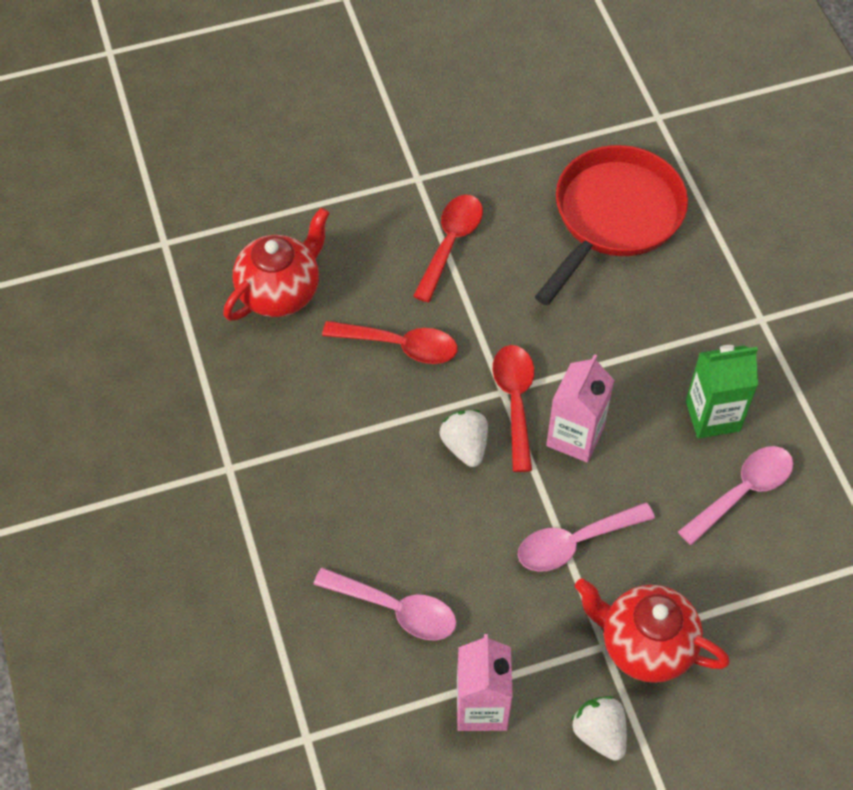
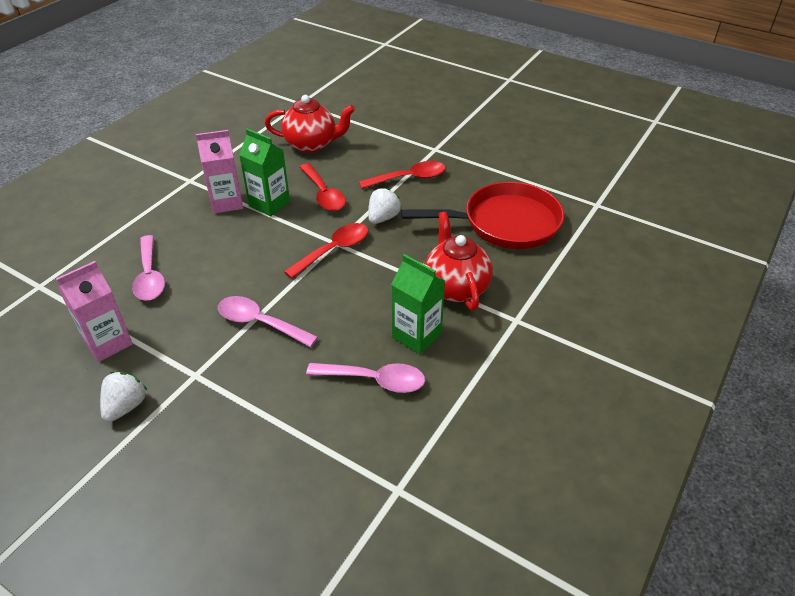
camera: 50 degrees right, 15 degrees down
white strawberry [440,410,488,467] -> white strawberry moved to [368,188,401,224]
pink carton [546,354,614,462] -> pink carton moved to [196,130,243,214]
red teapot [575,578,730,683] -> red teapot moved to [425,212,493,310]
none -> green carton [239,129,290,216]

